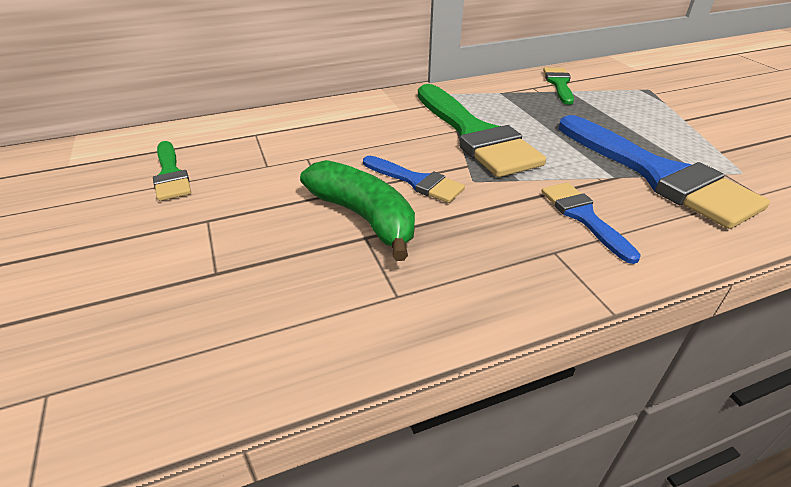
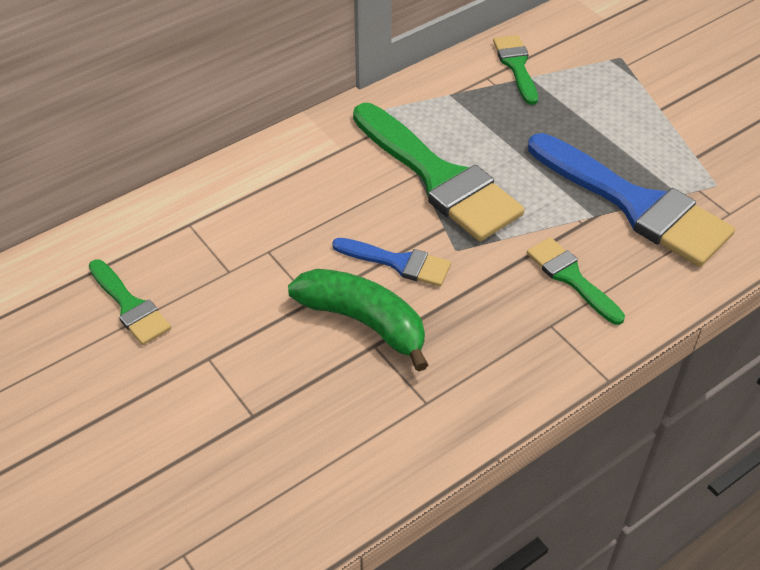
camera: 15 degrees left, 10 degrees up
blue brush [541,182,641,264] -> green brush [527,237,625,325]

